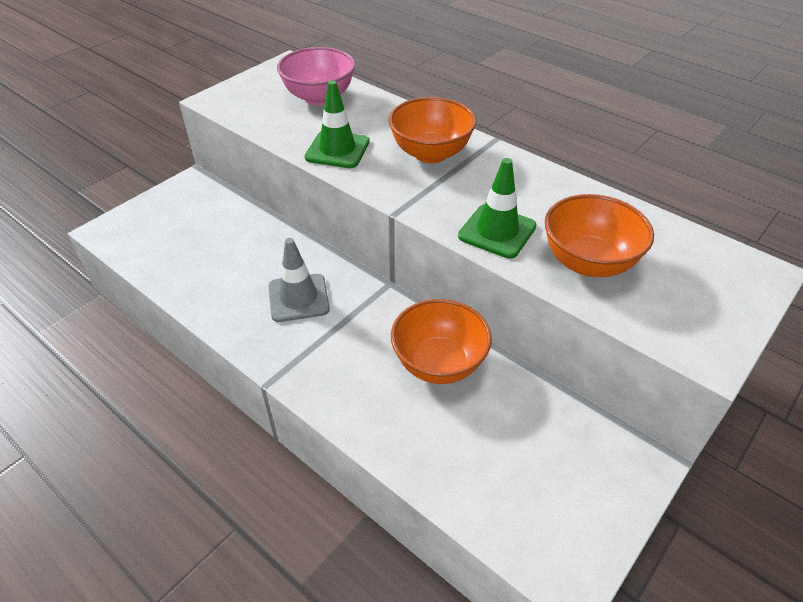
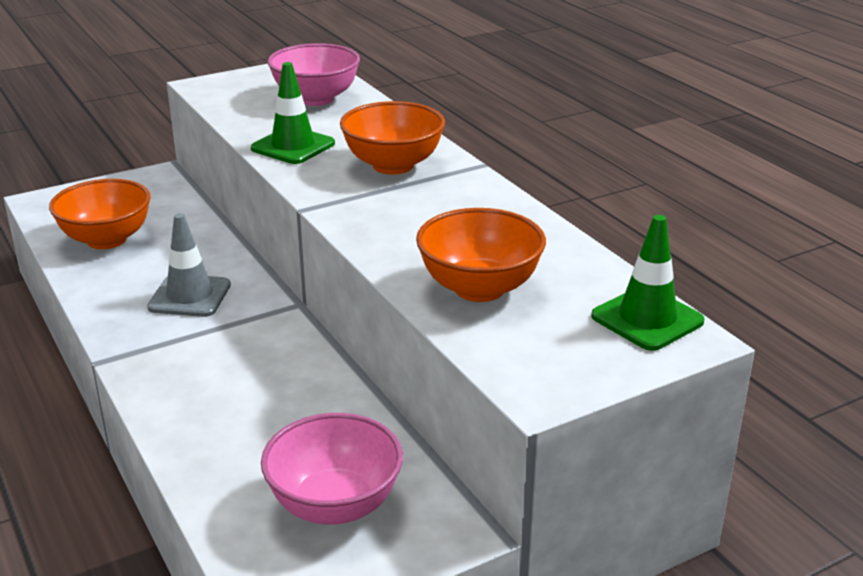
camera: 20 degrees right, 15 degrees down
orange bowl [391,299,492,384] -> orange bowl moved to [49,179,151,249]
green traffic cone [458,158,537,259] -> green traffic cone moved to [591,215,705,351]
none -> pink bowl [261,413,403,525]

